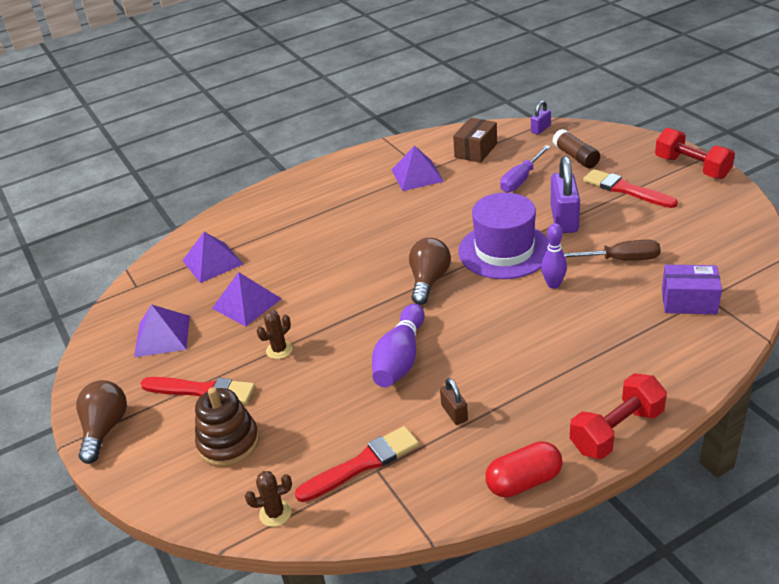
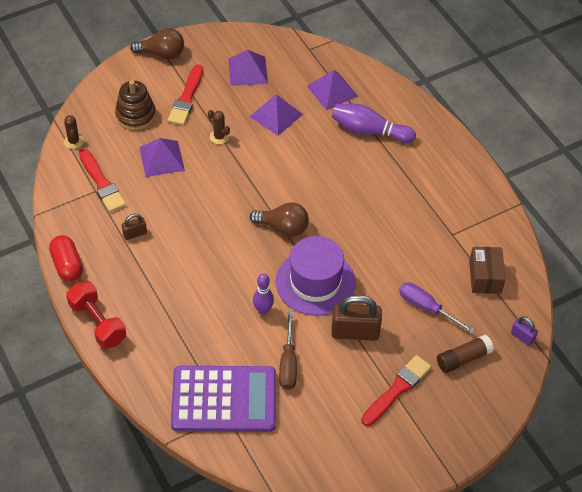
camera: 85 degrees right, 15 degrees up
purple bowling pin [372,304,425,387] -> purple bowling pin moved to [332,104,416,143]
purple pyramid [392,146,444,191] -> purple pyramid moved to [139,138,185,177]
brown box [453,118,497,163] -> brown box turned 60 degrees clockwise [469,247,506,294]
purple padlock [550,156,580,233] -> brown padlock [331,295,382,341]
red dumbbell [655,128,735,179] -> none
purple box [662,265,722,314] -> purple calculator [171,366,276,432]

